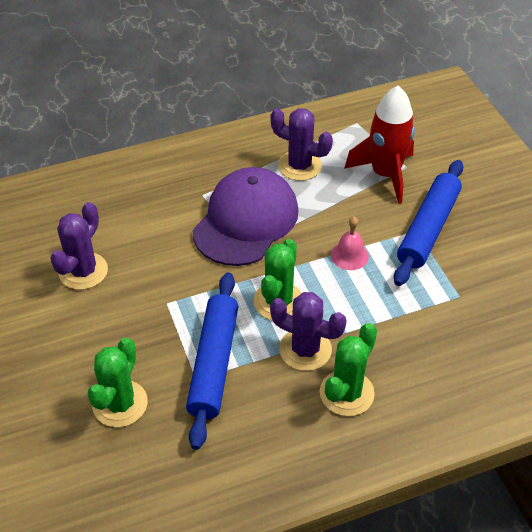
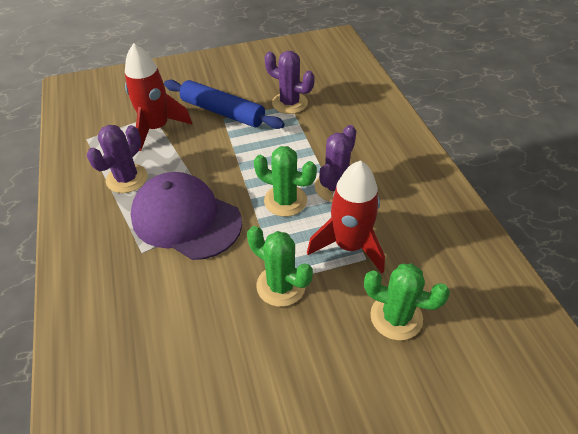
camera: 85 degrees left, 0 degrees up
purple cactus [50,202,108,290] -> purple cactus moved to [264,51,315,114]
blue rolling pin [186,272,239,450] -> red rocket [307,160,385,273]
green cactus [320,323,377,416] -> green cactus moved to [247,226,313,307]
pink bell [331,217,369,270] -> none

